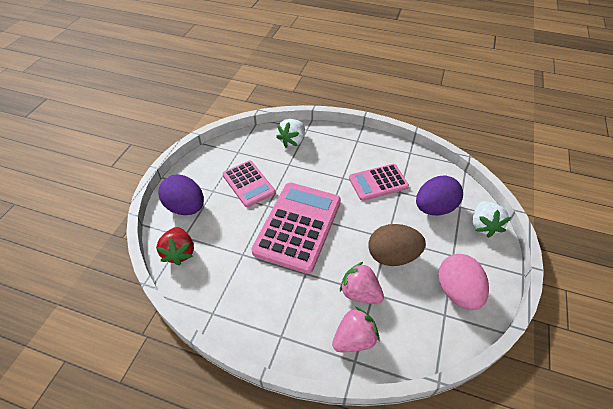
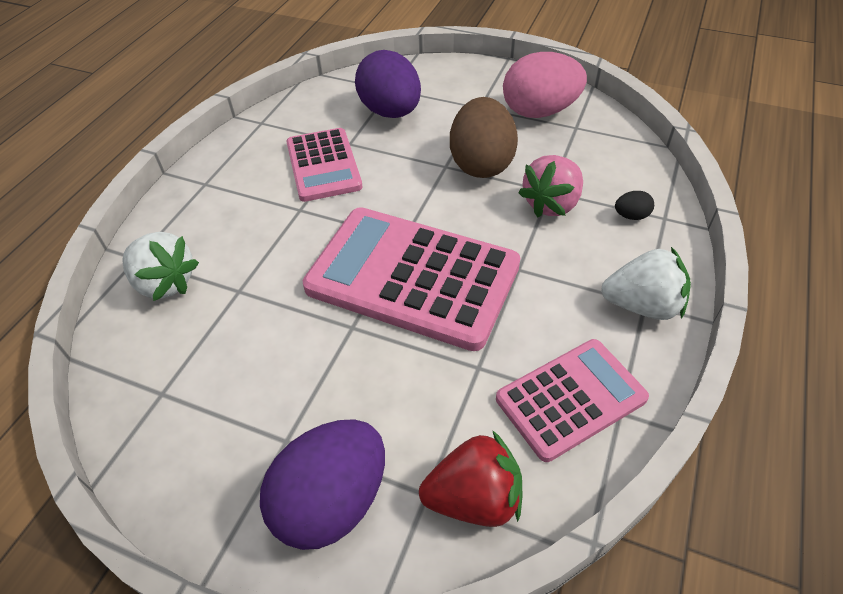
camera: 85 degrees left, 0 degrees up
pink calculator [222,161,275,207] -> pink calculator moved to [496,339,649,462]
pink strawberry [332,306,379,352] -> black egg [615,191,654,220]
white strawberry [473,201,511,238] -> white strawberry moved to [601,247,691,320]

